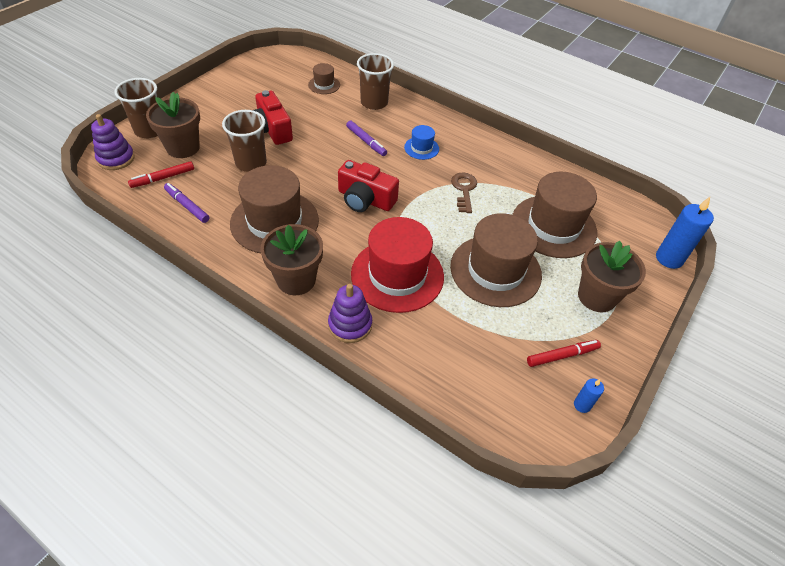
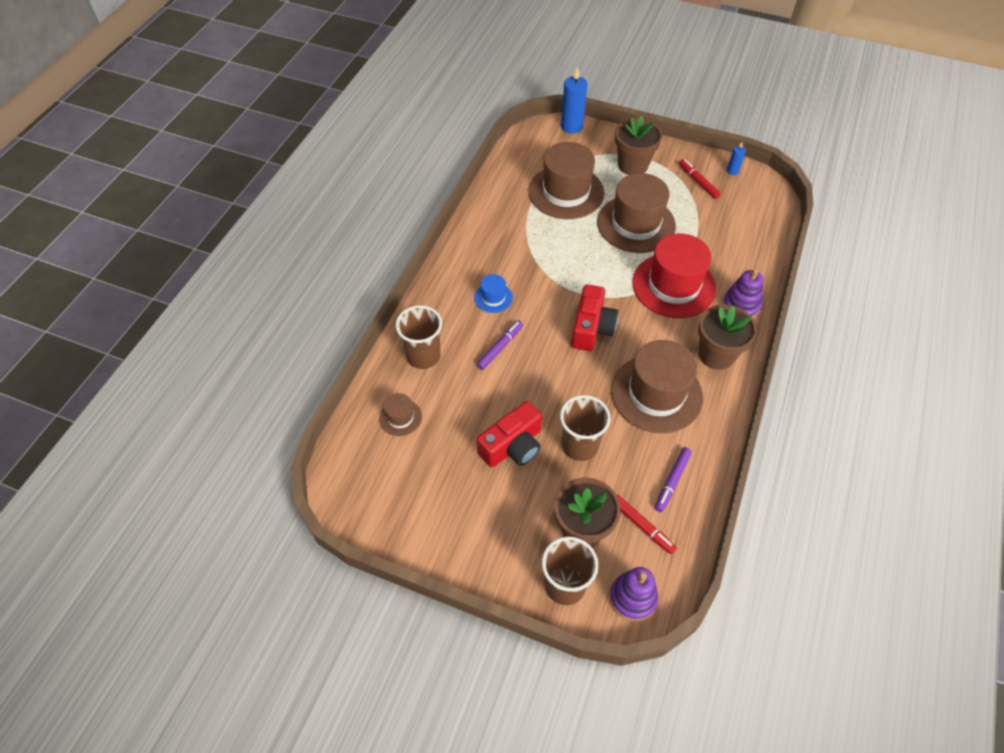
camera: 100 degrees left, 5 degrees up
brown key [451,173,477,213] -> none

